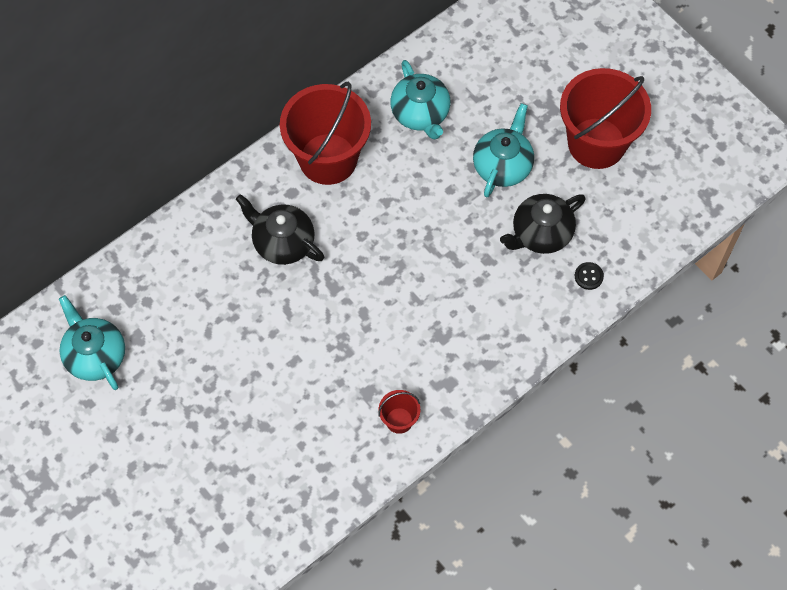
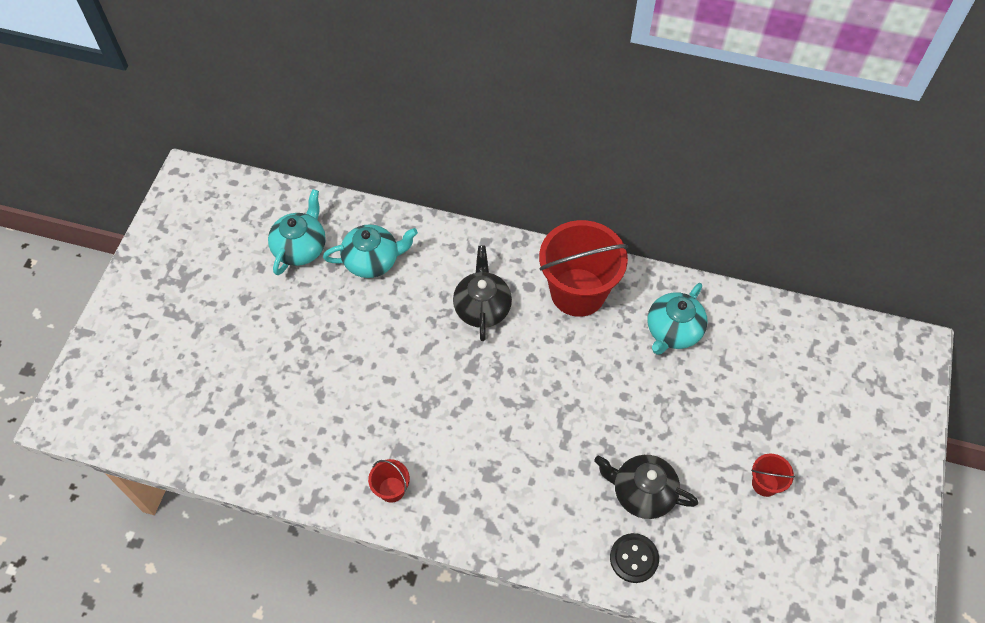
camera: 55 degrees right, 5 degrees down
turquoise teapot [473,103,534,197] -> turquoise teapot moved to [323,224,418,278]
red bucket [560,68,651,169] -> red bucket [751,454,795,497], size x0.43
black button [575,262,604,290] -> black button [610,533,659,583], size x1.60

